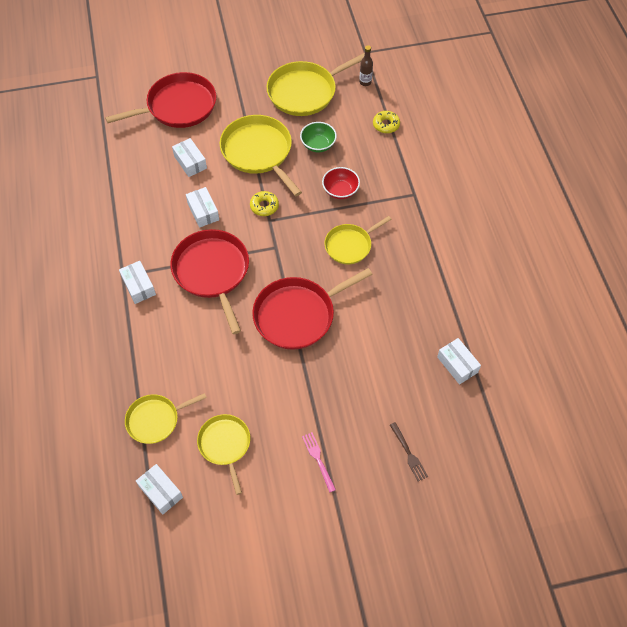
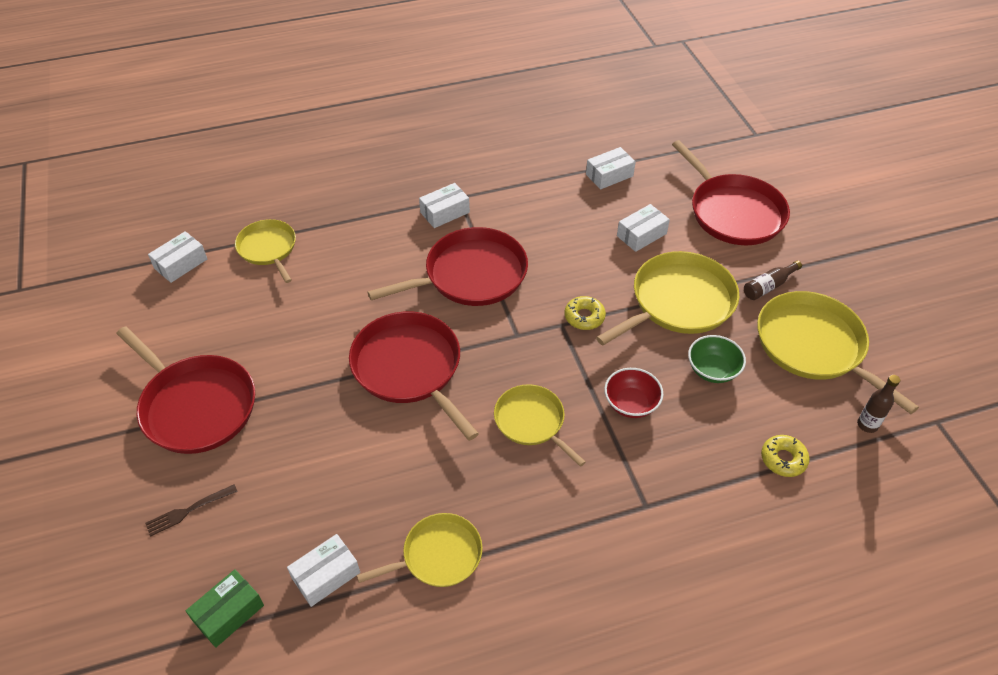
camera: 85 degrees right, 10 degrees down
white box [186,187,219,228] -> white box moved to [586,147,636,189]
yellow pan [197,414,250,495] -> yellow pan moved to [357,513,483,587]
pink fork [302,432,336,493] -> red pan [116,326,255,454]
none -> green box [186,569,264,648]
none -> brown bottle [744,260,802,300]

